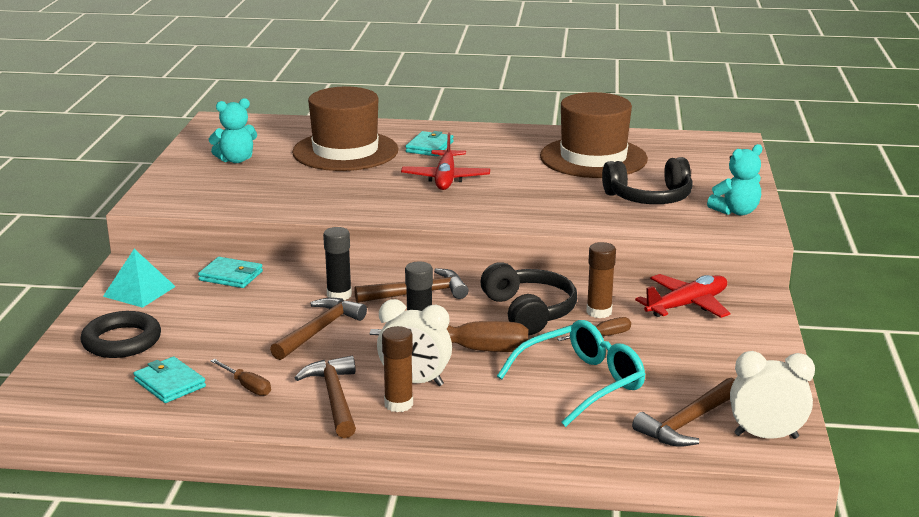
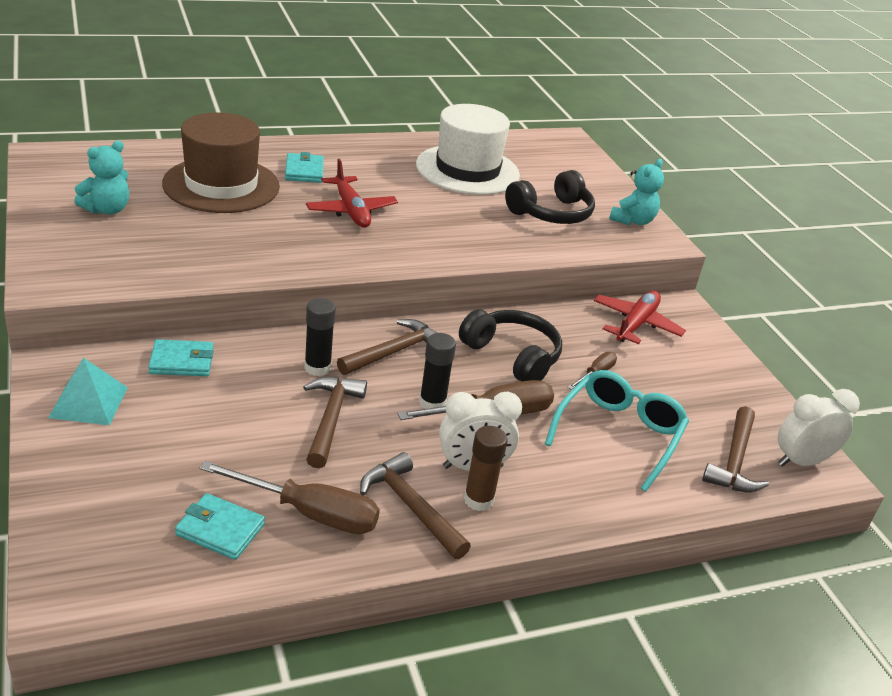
camera: 30 degrees left, 10 degrees up
black ring [80,311,161,358] -> none
brown screwdriver [210,359,271,396] -> brown screwdriver [199,461,380,534], size x1.92
brown hat [540,92,648,178] -> white hat [416,104,520,195]
brown glue stick [586,242,616,318] -> none

